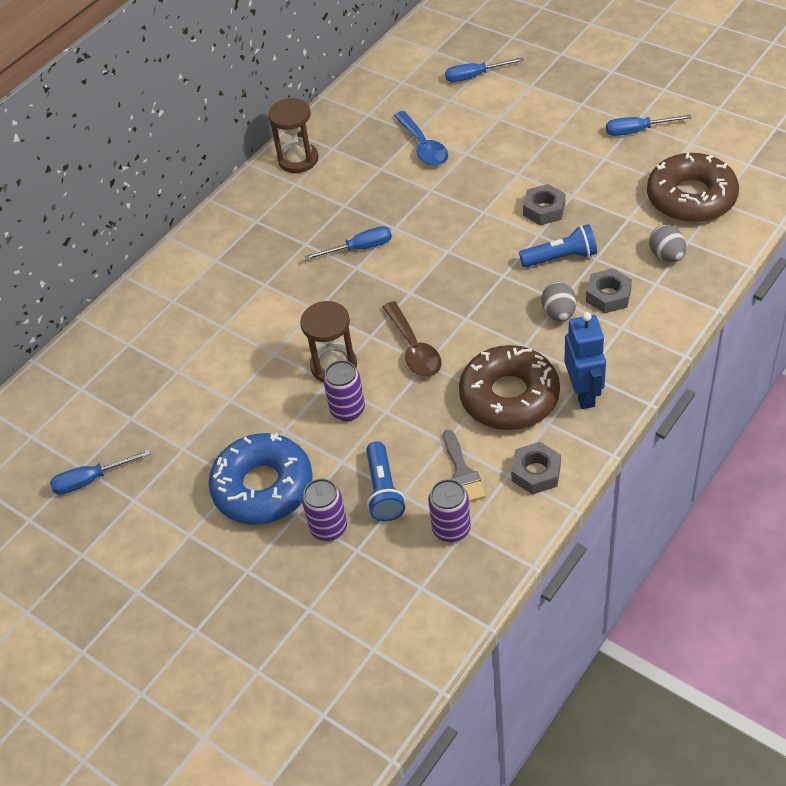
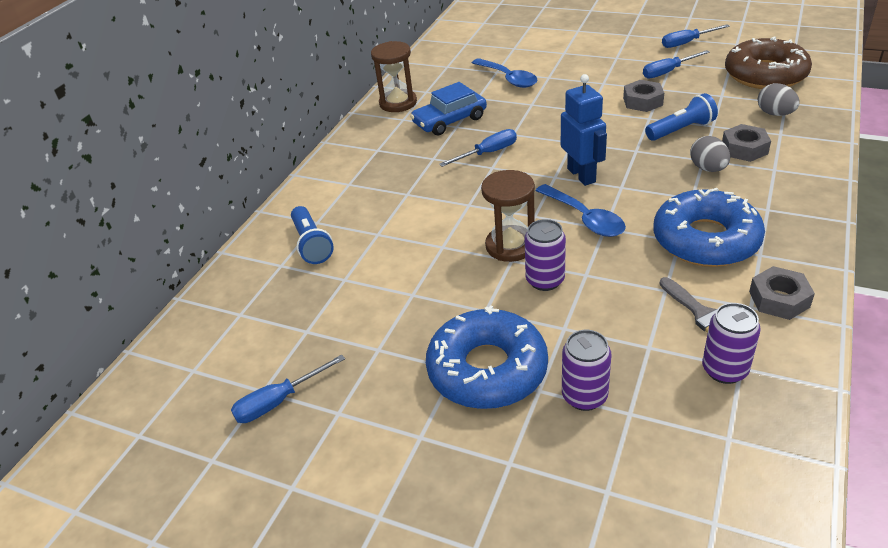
camera: 15 degrees left, 10 degrees down
blue flashlight [366,441,405,522] -> blue flashlight moved to [291,206,334,264]
brown spoon [383,301,442,377] -> blue spoon [535,184,626,237]
blue screwdriver [445,57,524,82] -> blue screwdriver moved to [643,50,710,78]
brown donut [459,345,560,430] -> blue donut [654,188,765,267]
blue robot [564,312,606,409] -> blue robot moved to [561,74,607,186]
none -> blue car [410,82,487,135]

